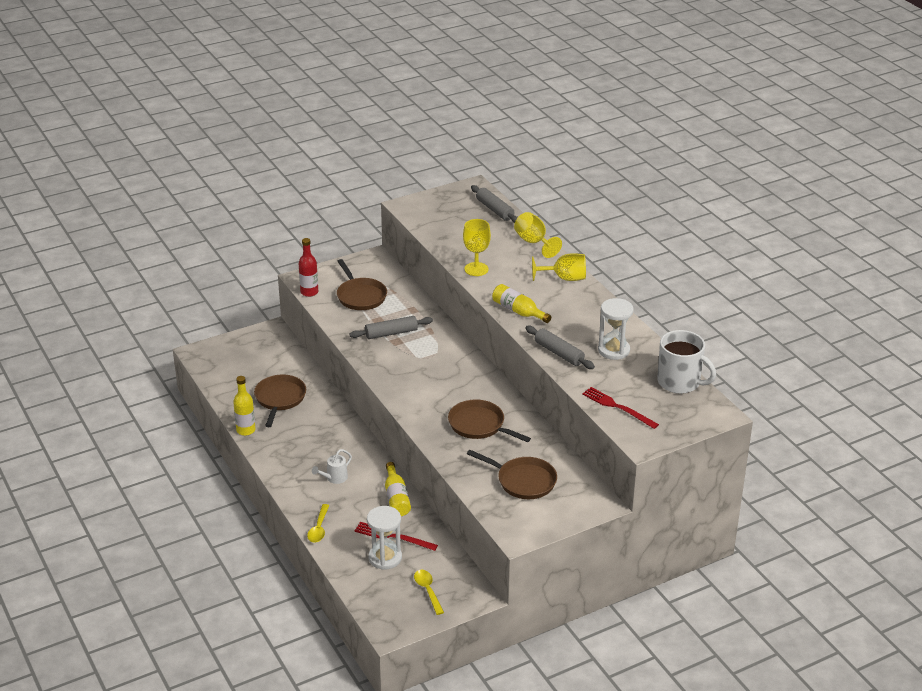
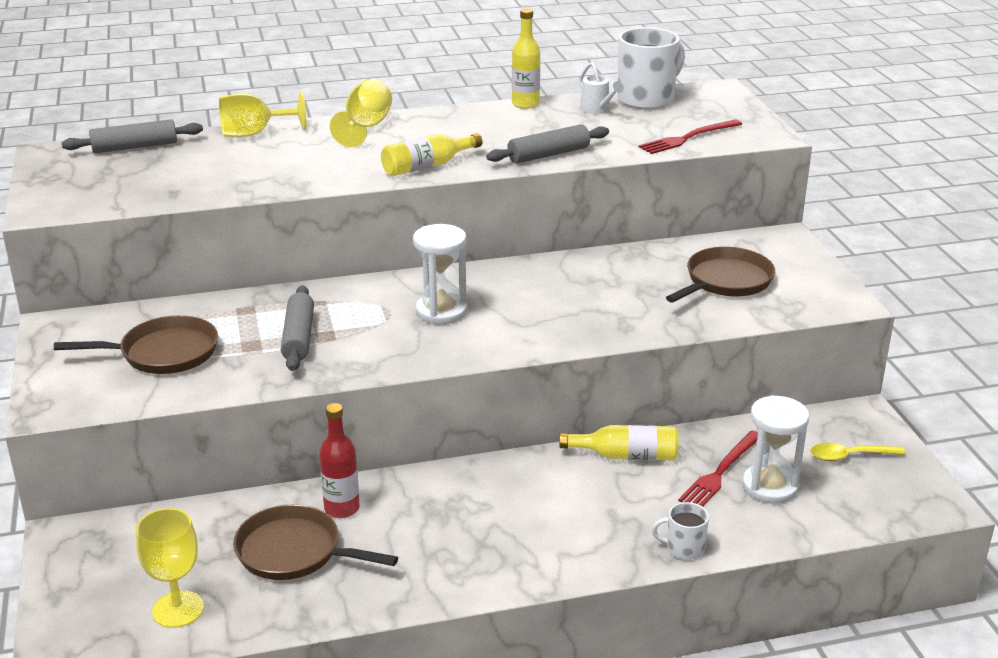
camera: 75 degrees left, 5 degrees down
yellow bottle [233,376,255,436] -> yellow bottle moved to [512,9,540,109]
red bottle [299,238,318,297] -> red bottle moved to [319,403,360,518]
yellow spoon [307,504,330,543] -> white mug [652,502,709,560]
white watering can [312,449,352,484] -> white watering can moved to [580,62,624,114]
brown pan [448,399,531,442] -> none
yellow goblet [463,219,491,276] -> yellow goblet moved to [136,508,204,628]
white hourglass [598,298,634,360] -> white hourglass moved to [413,224,467,324]

